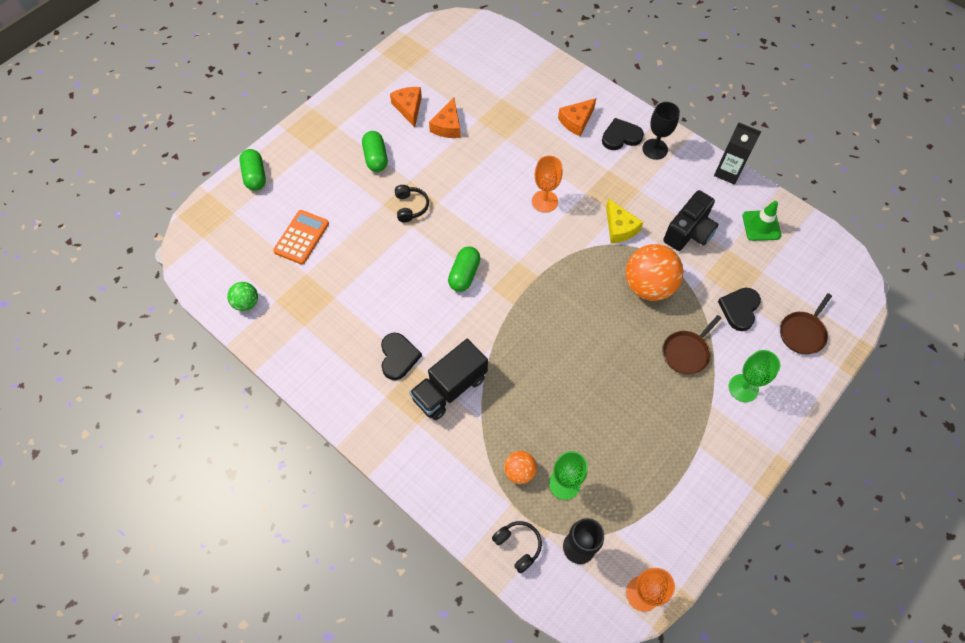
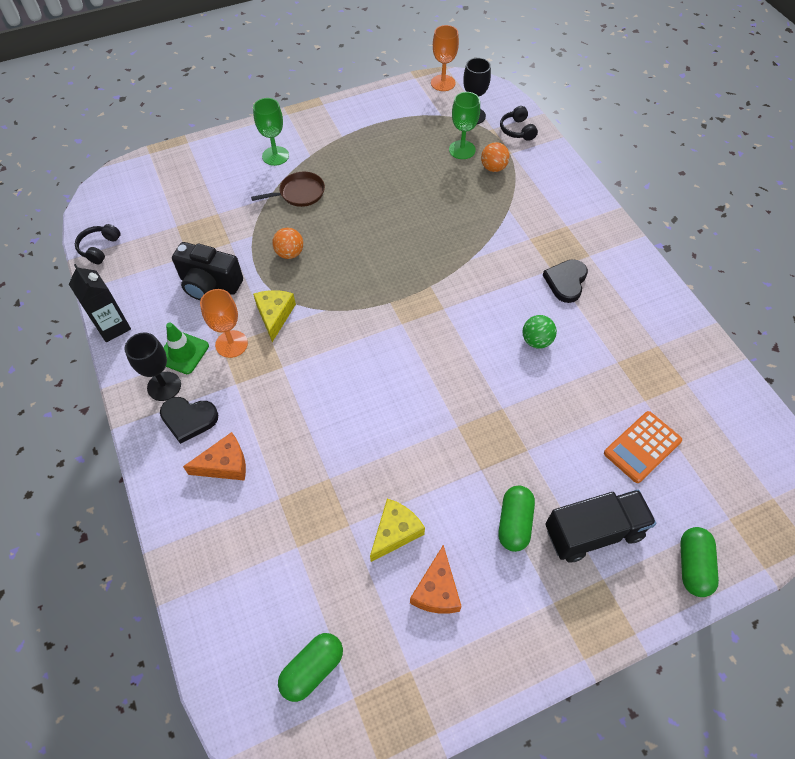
camera: 155 degrees left, 5 degrees down
green ball [227,282,258,311] -> green ball moved to [522,315,557,349]
black headphones [395,185,429,222] -> black headphones moved to [75,224,121,264]
black truck [409,339,488,420] -> black truck moved to [545,489,656,563]
orange cheese [429,98,461,138] -> yellow cheese [370,499,425,562]
green capsule [448,246,481,292] -> green capsule moved to [278,633,343,702]
orange goblet [532,156,563,213] -> orange goblet moved to [200,289,248,358]
orange ball [625,244,683,301] -> orange ball [272,228,303,259], size x0.52
black camera [663,190,719,251] -> black camera turned 135 degrees counterclockwise [172,242,243,300]
black heart [718,288,761,331] -> none
green traffic cone [742,201,781,241] -> green traffic cone moved to [163,322,209,374]
brown pan [780,293,832,354] -> none

